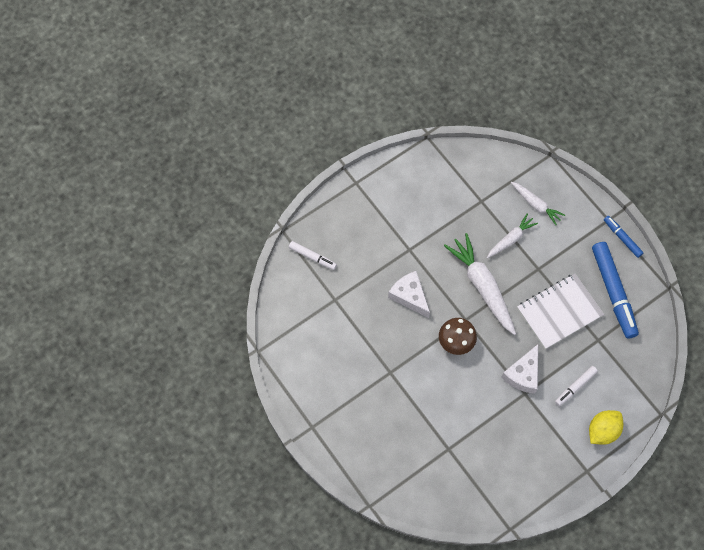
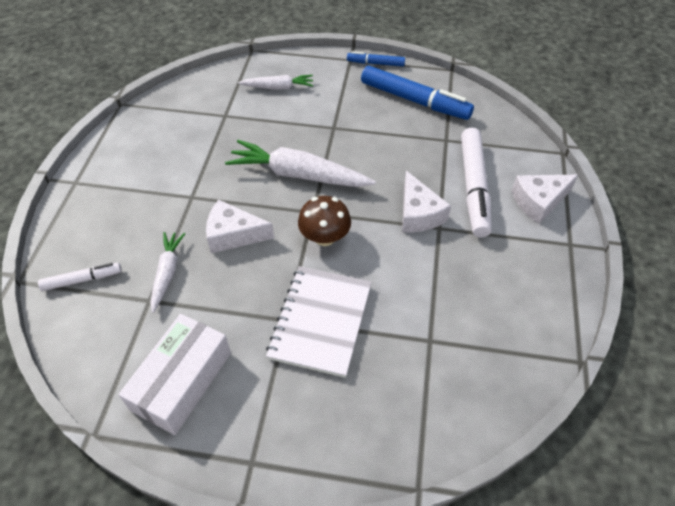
camera: 45 degrees left, 15 degrees down
white carrot [487,213,538,258] -> white carrot moved to [150,232,185,313]
white notebook [517,274,604,349] -> white notebook moved to [266,266,372,378]
white marker [555,366,598,406] -> white marker [461,128,492,238], size x1.92
yellow lemon [589,410,623,445] -> white cheese [512,175,578,224]
none -> white box [119,314,231,435]

